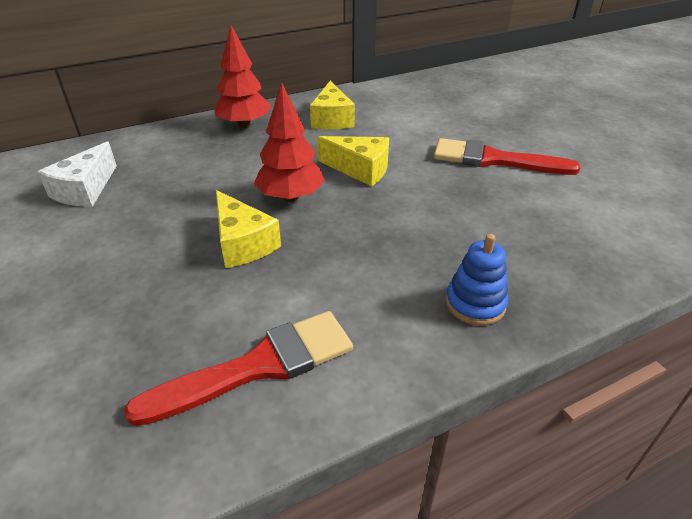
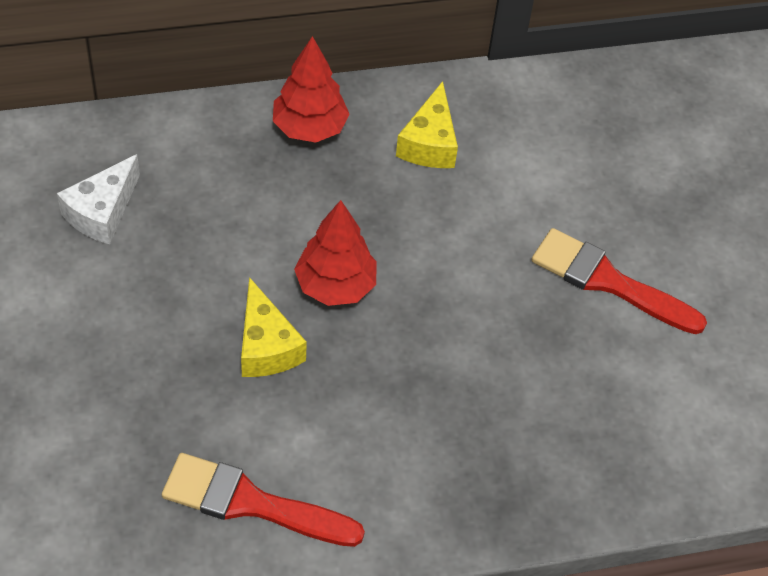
camera: 10 degrees right, 15 degrees up
red brush [124,311,353,426] -> red brush turned 150 degrees counterclockwise [162,453,365,547]
yellow cheese [317,136,389,186] -> none
blue stacking toy [446,234,508,325] -> none

